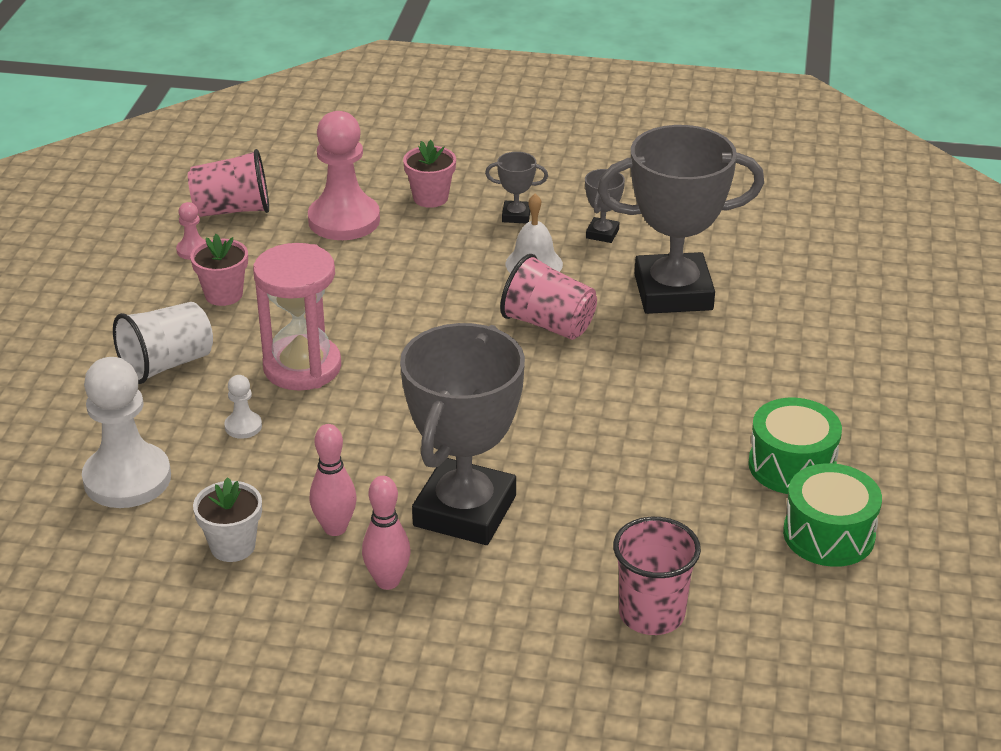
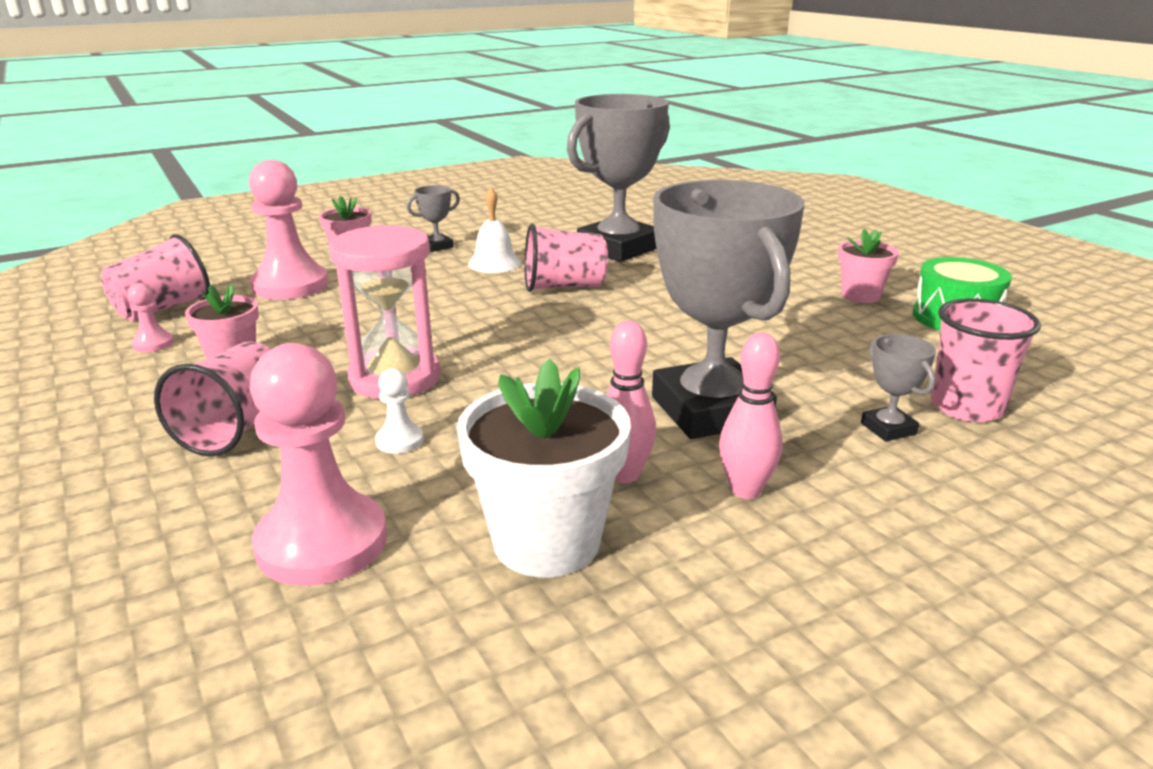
camera: 40 degrees left, 10 degrees down
white pawn [82,357,171,508] -> pink pawn [250,343,387,586]
white cup [113,302,213,384] -> pink cup [154,341,271,456]
white flower pot [193,477,262,562] -> white flower pot [456,359,631,577], size x1.70
grey trophy [585,169,625,243] -> grey trophy moved to [861,334,936,441]
green drum [748,398,842,494] -> pink flower pot [838,229,899,303]

